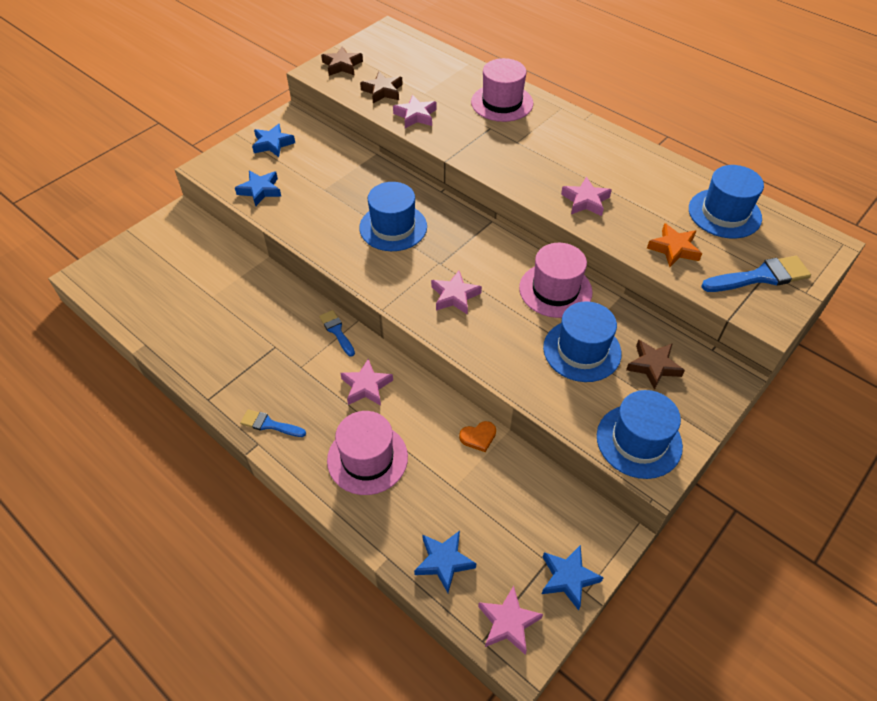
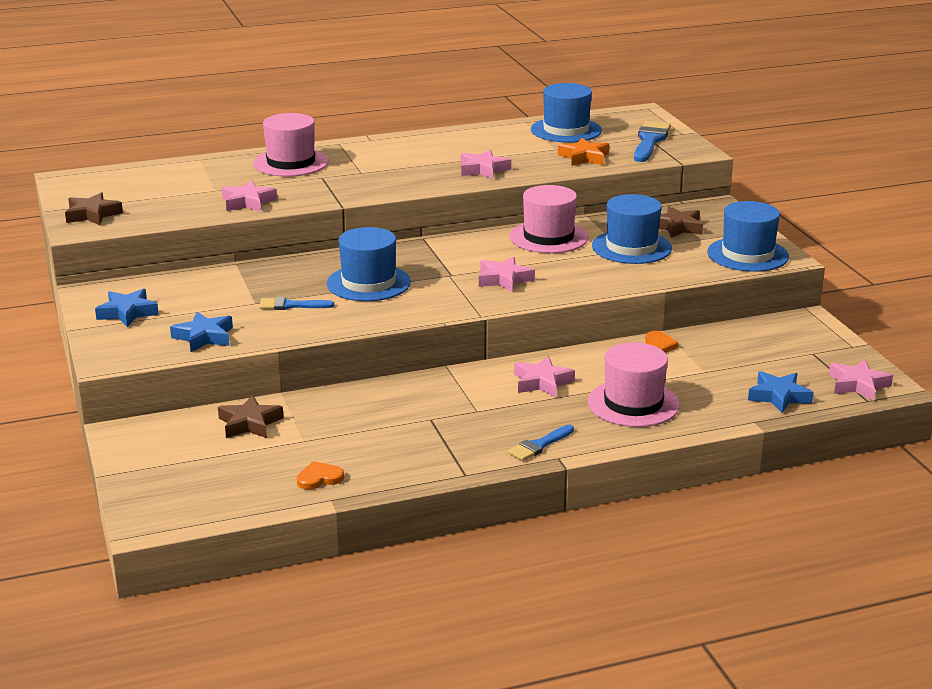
camera: 60 degrees left, 25 degrees down
blue brush [319,310,355,357] -> blue brush moved to [259,297,334,310]
brown star [360,72,403,103] -> brown star moved to [218,395,284,438]
blue star [542,545,604,611] -> none
none -> orange heart [297,461,344,490]

